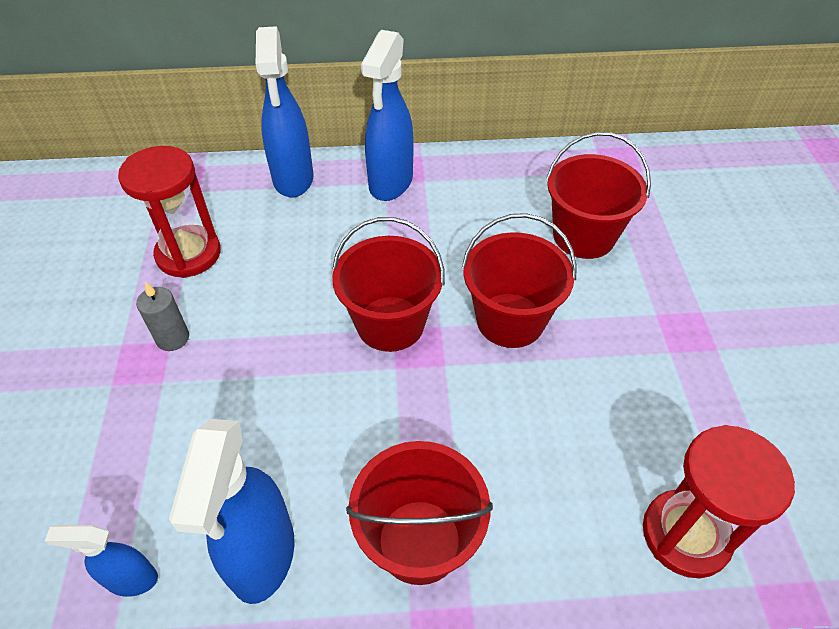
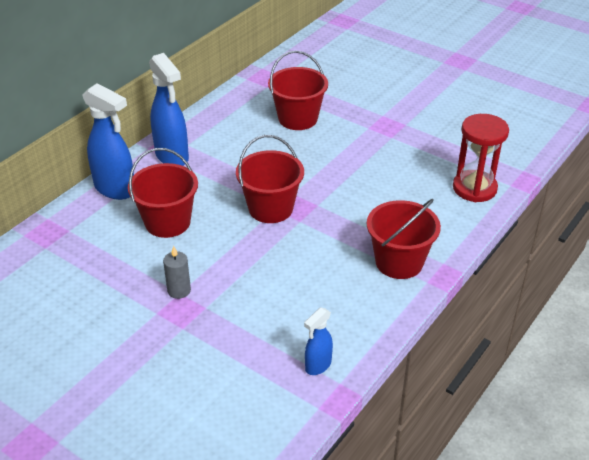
camera: 50 degrees left, 10 degrees down
red hourglass [118,146,221,278] -> none
blue spray bottle [169,419,294,604] -> none
red bucket [462,213,577,348] -> red bucket moved to [128,148,198,238]

